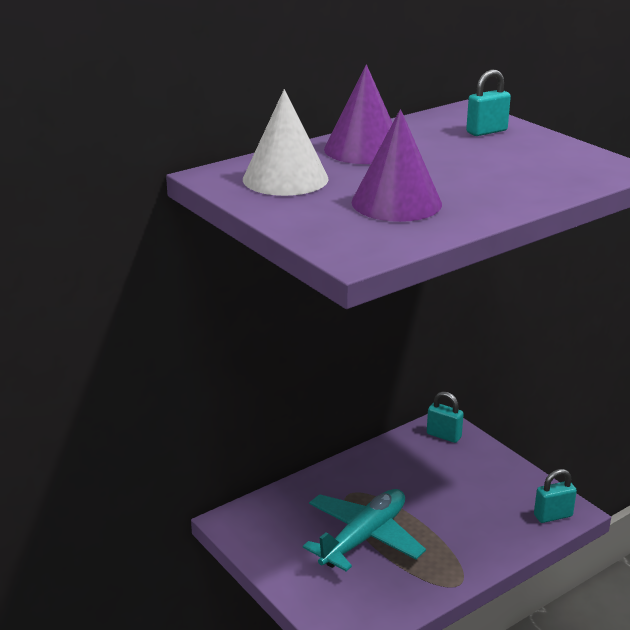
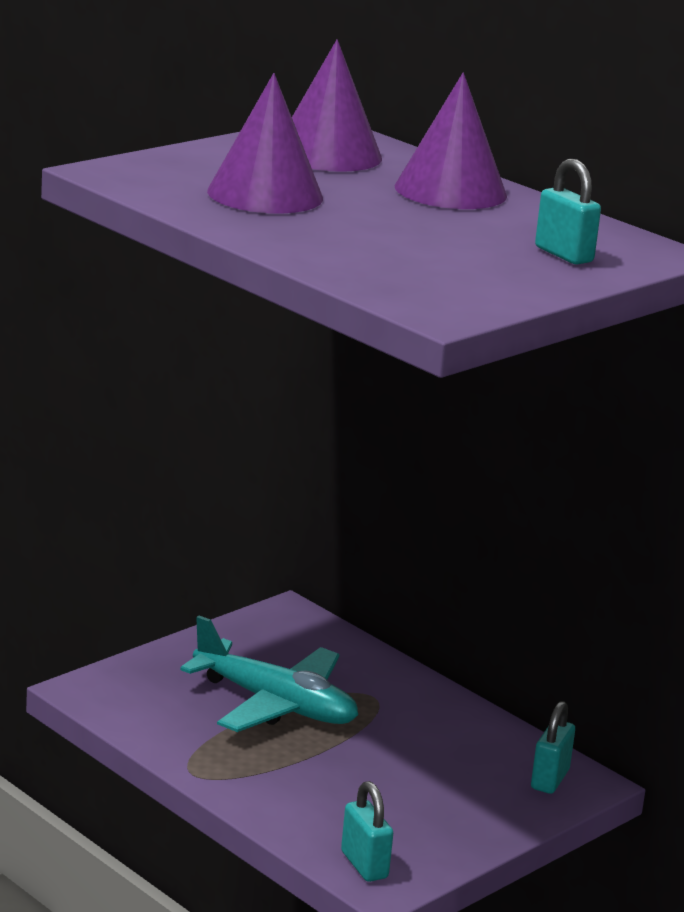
camera: 80 degrees right, 5 degrees down
white cone [243,89,329,196] -> purple cone [292,39,382,172]

